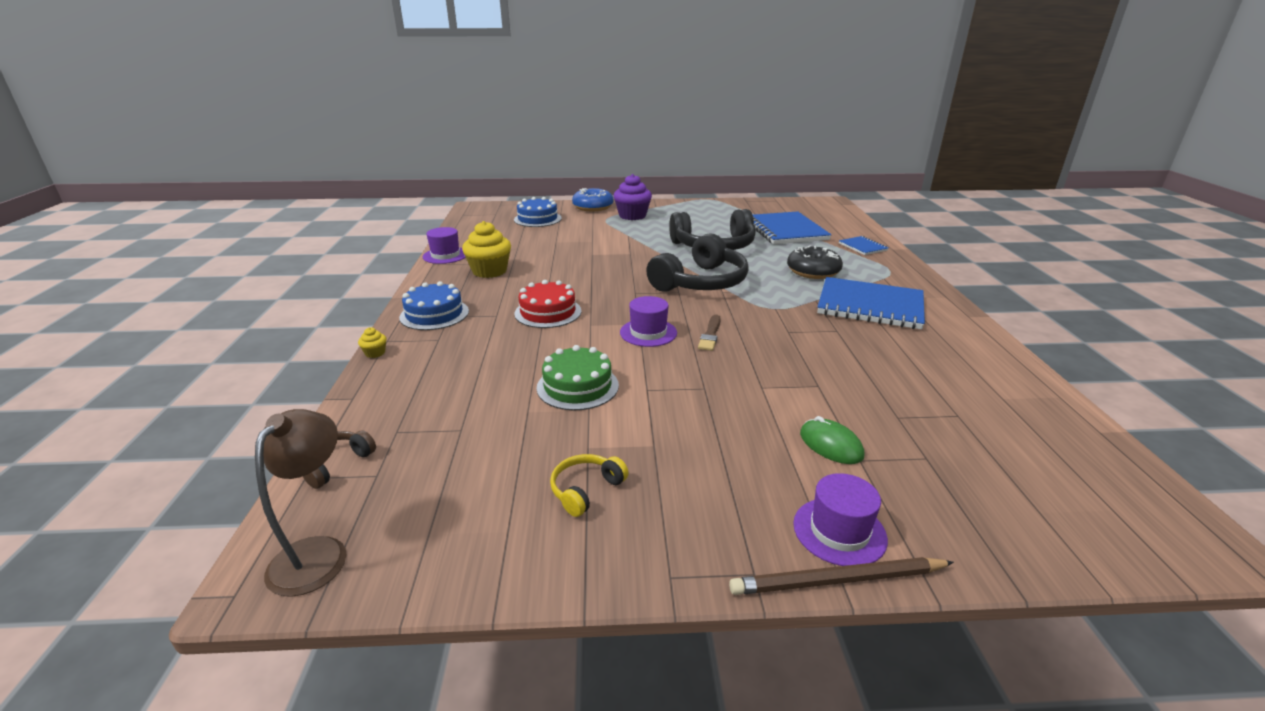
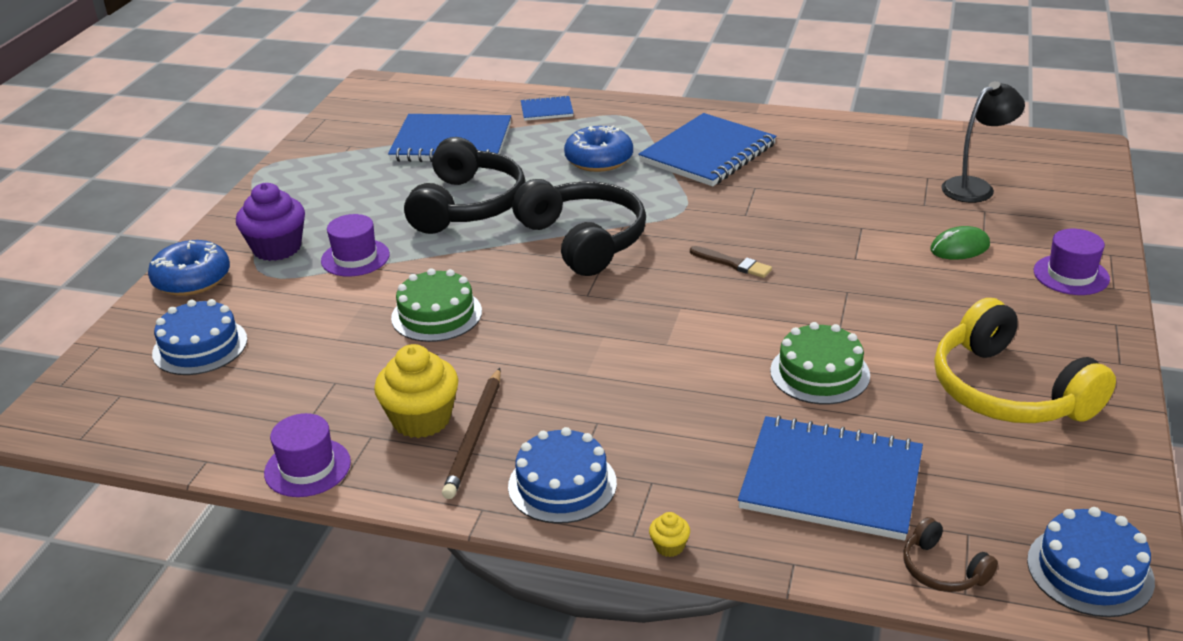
camera: 70 degrees left, 5 degrees up
brown lamp [255,409,347,597] -> blue cake [1027,507,1155,617]
red cake [514,280,581,328] -> none
yellow headphones [550,454,629,517] -> yellow headphones [934,298,1116,423], size x2.21
purple hat [620,296,677,347] -> purple hat moved to [321,214,390,277]
brown pencil [729,557,954,595] -> brown pencil moved to [442,368,501,499]
black donut [787,245,843,279] -> blue donut [564,126,633,172]
none -> green cake [391,268,482,342]
none -> blue notebook [738,416,923,541]
none -> black lamp [941,81,1025,203]

